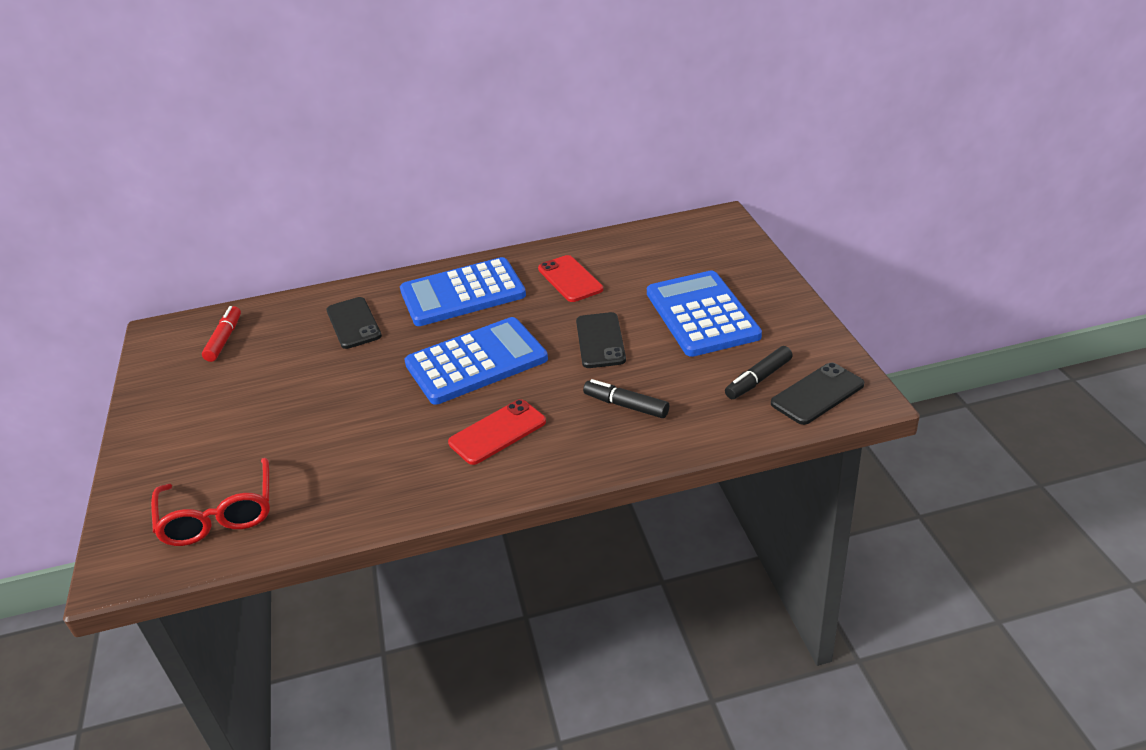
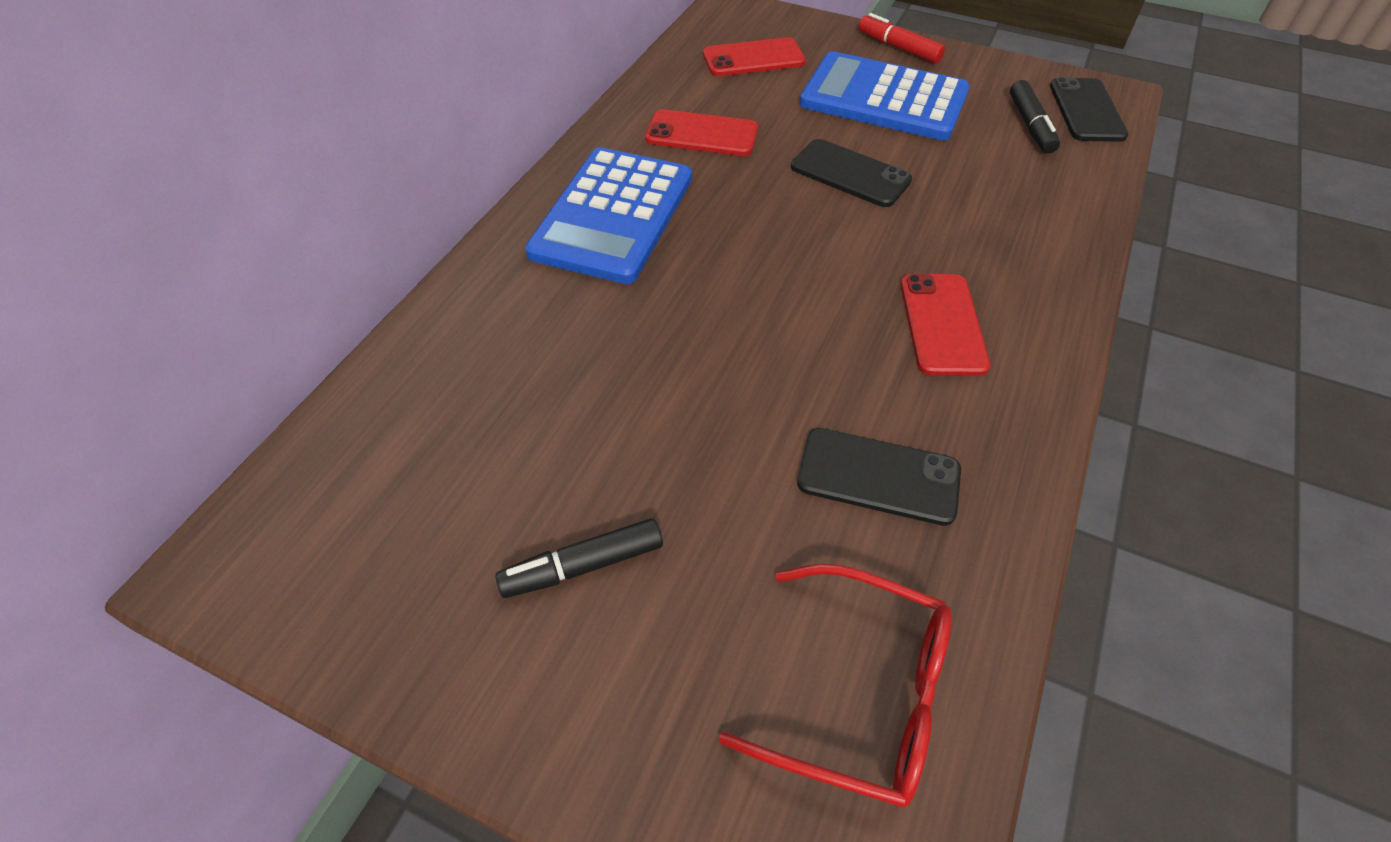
camera: 55 degrees left, 15 degrees up
red marker [202,306,241,362] -> red marker moved to [858,13,945,64]
black phone [326,297,382,349] -> black phone moved to [797,428,961,526]
blue calculator [404,317,548,405] -> none
black marker [583,379,669,418] -> black marker moved to [495,518,663,598]
none -> red phone [703,37,806,76]

